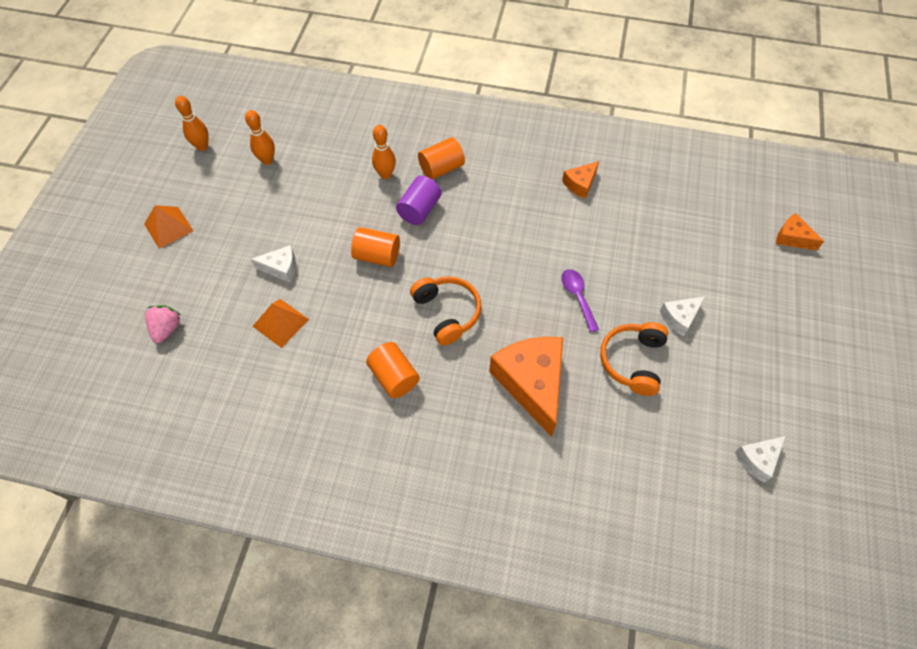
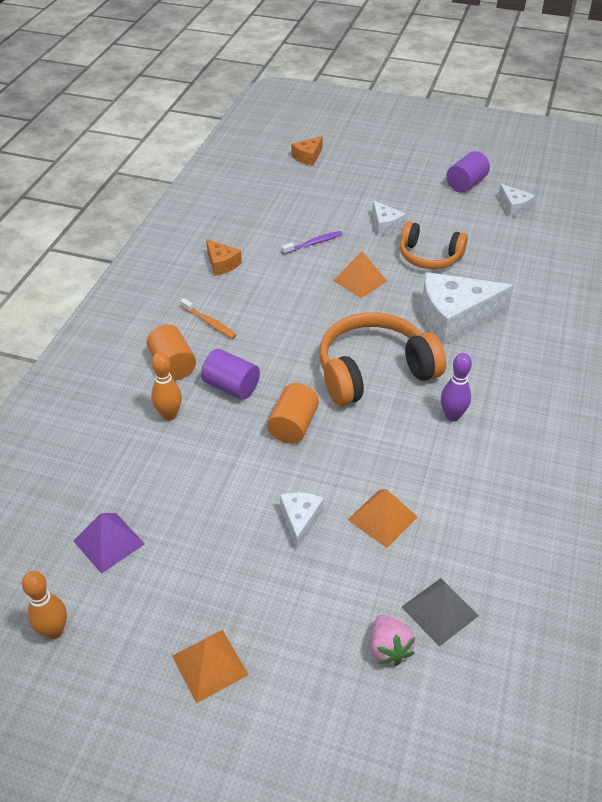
camera: 85 degrees left, 15 degrees down
pink strawberry [145,305,181,343] -> pink strawberry turned 120 degrees counterclockwise [370,615,415,666]
orange bowling pin [245,110,275,165] -> purple pyramid [73,513,145,574]
orange cylinder [366,342,420,398] -> purple bowling pin [441,353,472,422]
orange headphones [410,276,481,346] -> orange headphones [319,312,446,406], size x1.56
orange cheese [489,337,563,437] -> white cheese [421,272,514,346]
purple spoon [561,269,599,332] -> orange pyramid [333,251,387,298]
none -> orange toothbrush [180,298,237,339]
none -> purple toothbrush [282,231,342,254]
none -> grey pyramid [402,578,479,647]
none -> purple cylinder [446,151,490,193]

